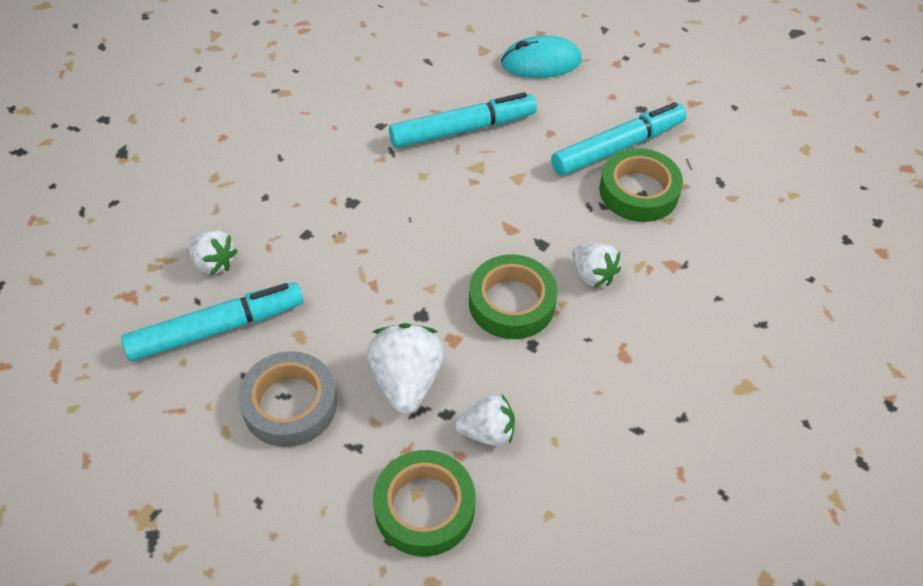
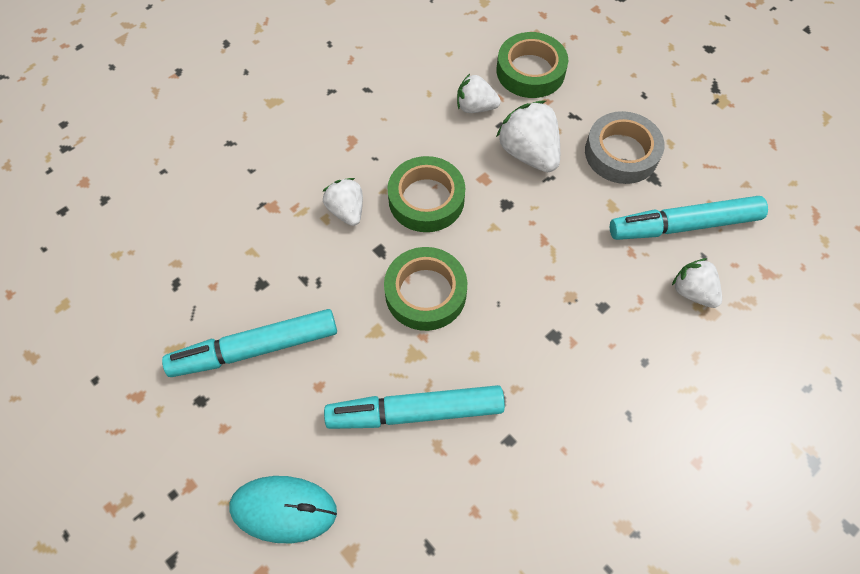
camera: 165 degrees left, 10 degrees up
white strawberry [367,323,444,414] -> white strawberry turned 135 degrees clockwise [496,101,560,172]
green tape [599,148,683,222] -> green tape moved to [384,247,467,331]

